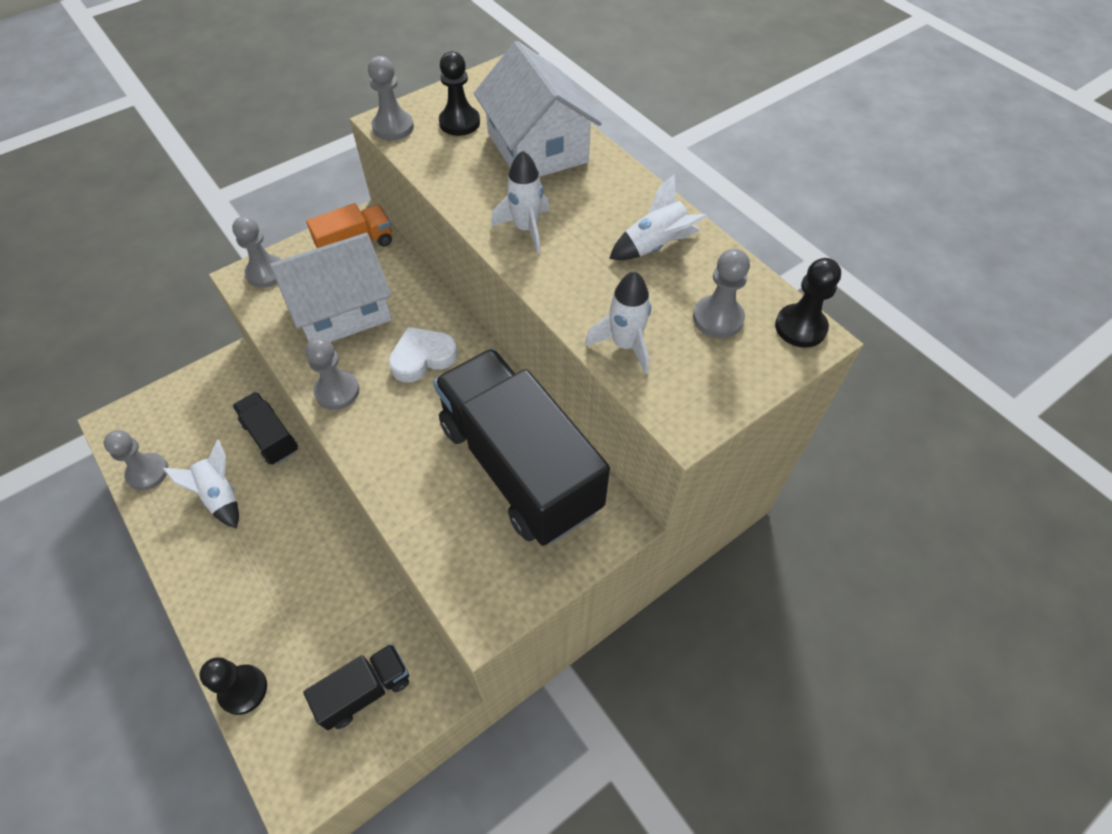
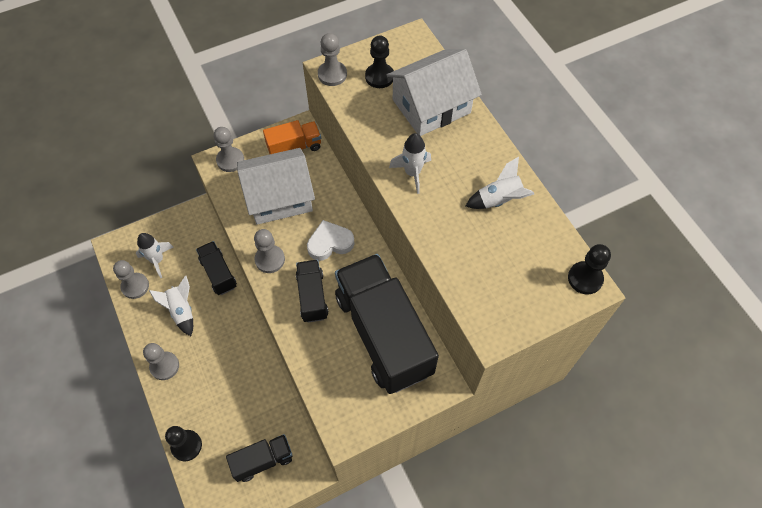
camera: 10 degrees right, 5 degrees up
white house [474,41,602,177] -> white house turned 75 degrees clockwise [387,49,482,136]
white rocket [585,271,651,374] -> white rocket moved to [136,233,174,278]
grey pawn [693,249,750,338] -> grey pawn moved to [143,343,179,380]
none -> black truck [296,260,328,323]

